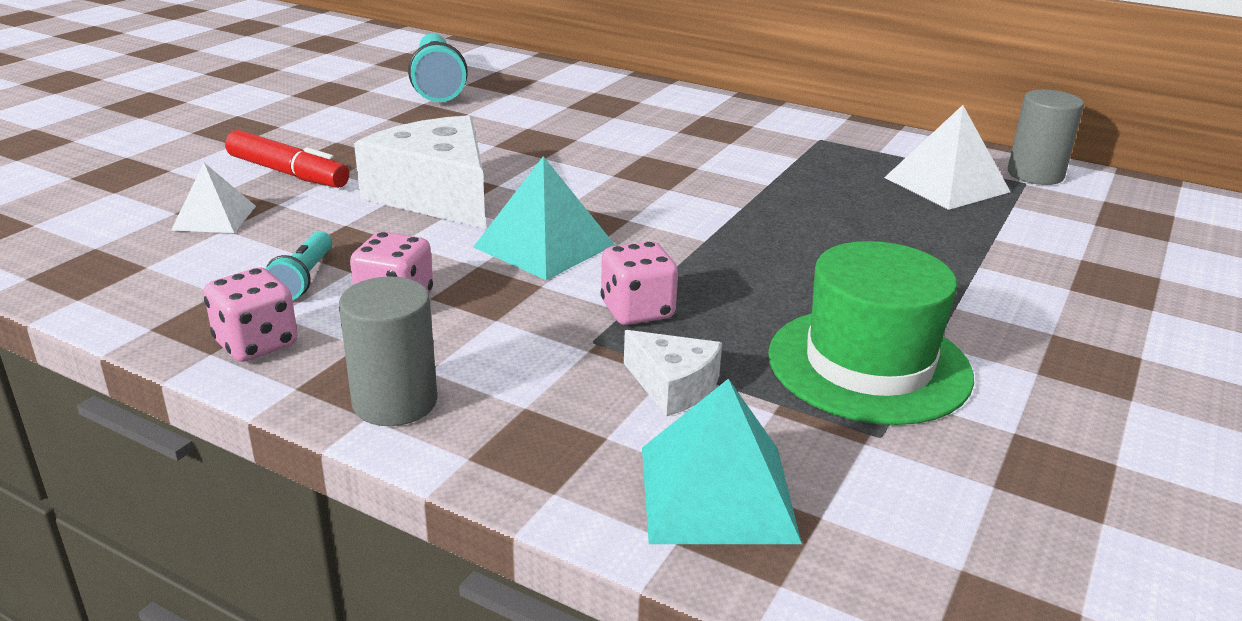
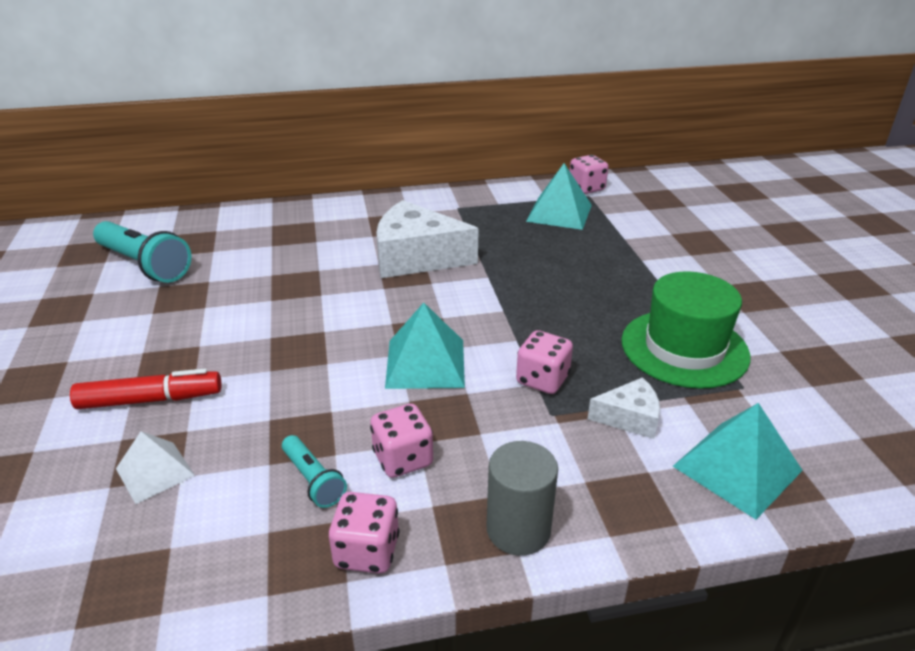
camera: 40 degrees left, 5 degrees up
white cheese [354,115,486,229] -> white cheese moved to [376,200,479,278]
white pyramid [884,105,1010,210] -> turquoise pyramid [526,163,592,230]
grey cylinder [1008,90,1084,185] -> pink dice [570,155,608,194]

